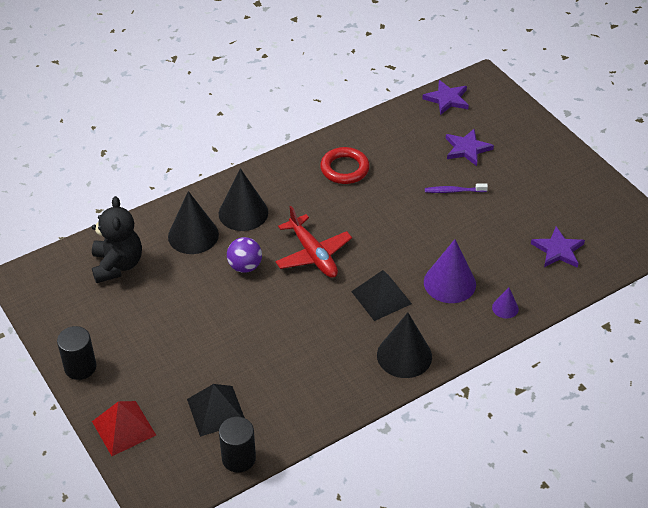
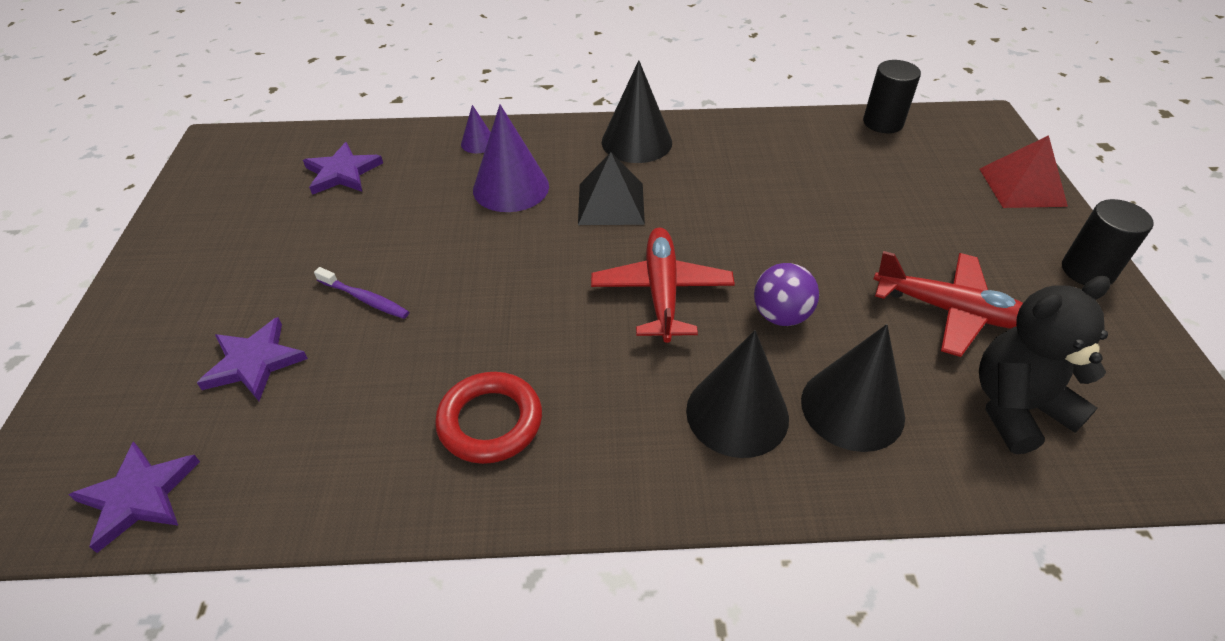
camera: 150 degrees left, 0 degrees up
black teddy bear [92,196,142,283] -> black teddy bear turned 45 degrees clockwise [979,276,1110,454]
black pyramid [187,384,245,437] -> none
none -> red plane [873,251,1023,357]

